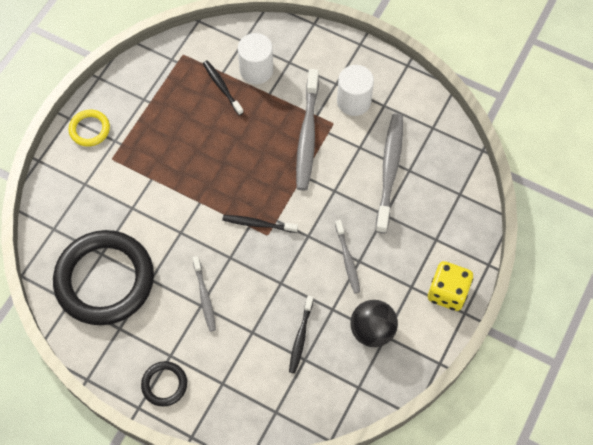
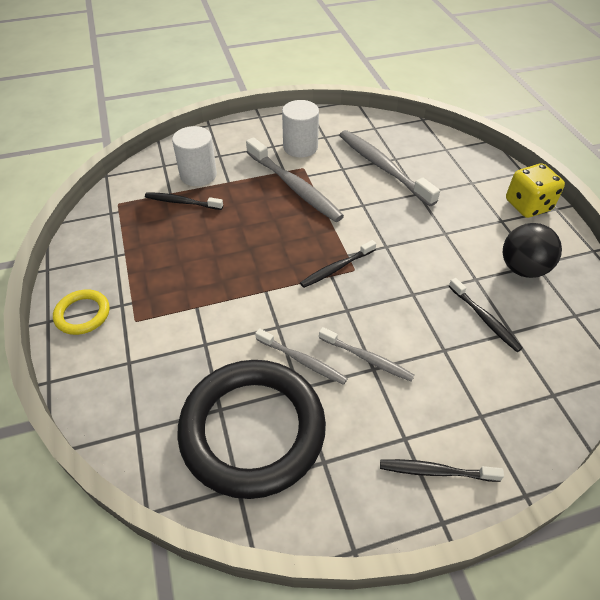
camera: 45 degrees left, 15 degrees down
black ring [141,361,187,407] -> black toothbrush [380,459,504,482]
grey toothbrush [335,220,360,293] -> grey toothbrush moved to [255,328,348,385]

